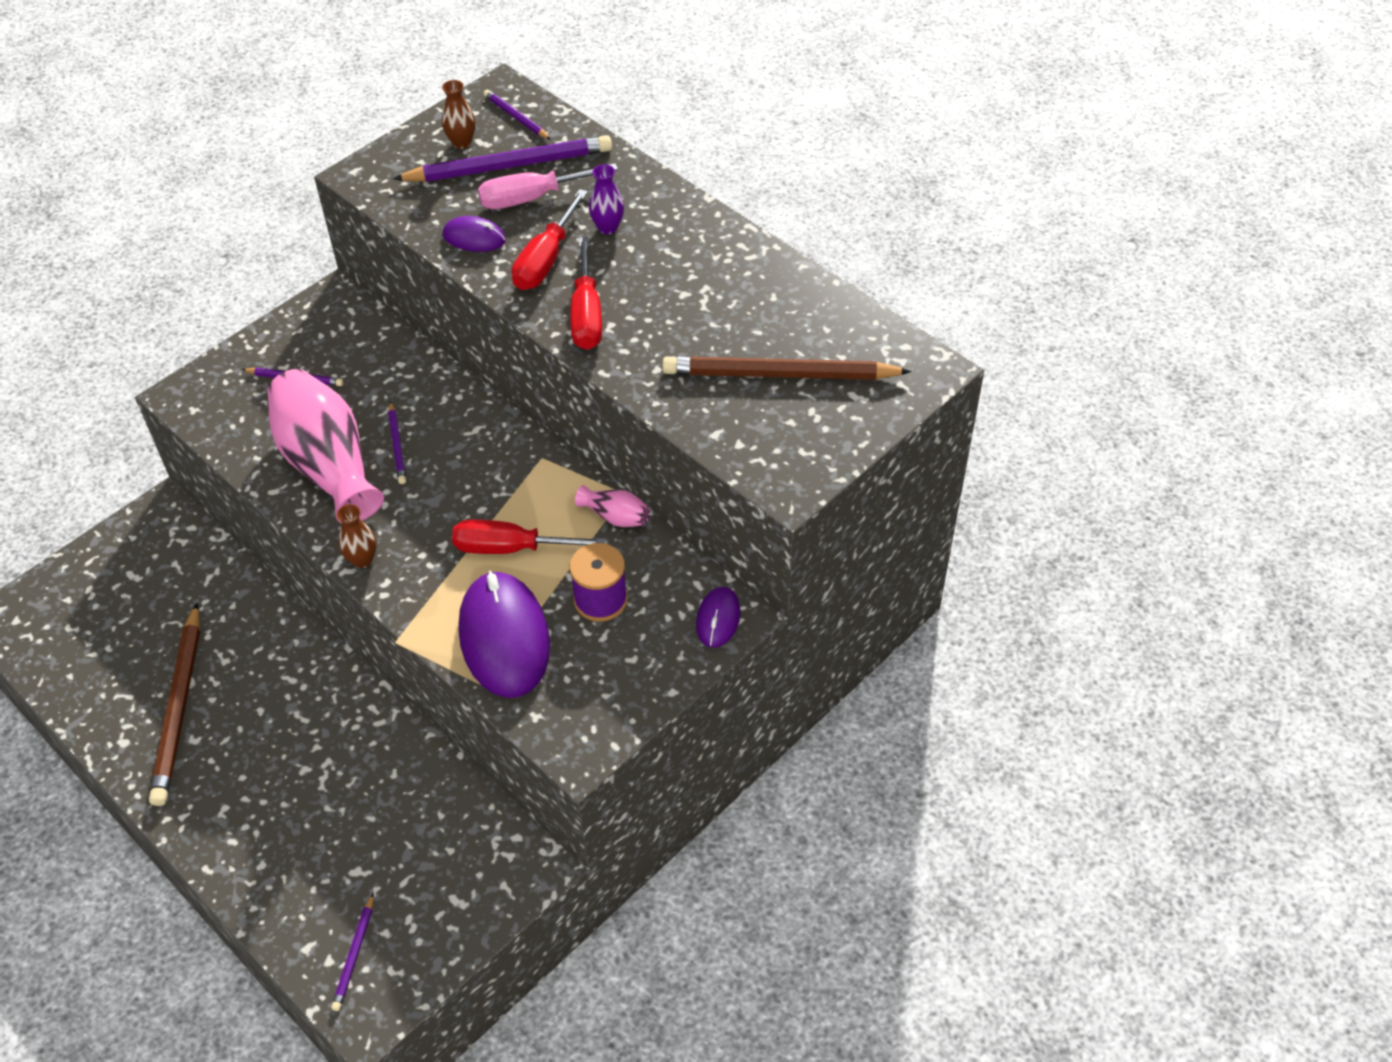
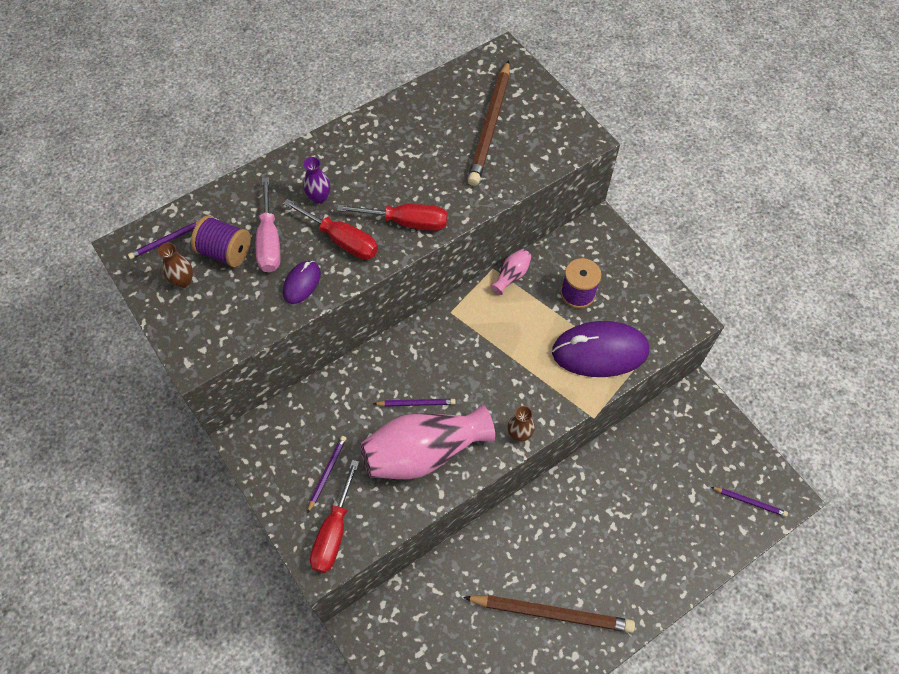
camera: 80 degrees left, 10 degrees up
purple pencil [393,135,612,182] -> purple spool [191,216,251,267]
red screwdriver [452,519,605,554] -> red screwdriver moved to [310,460,359,573]
purple mouse [696,587,741,647] -> none

